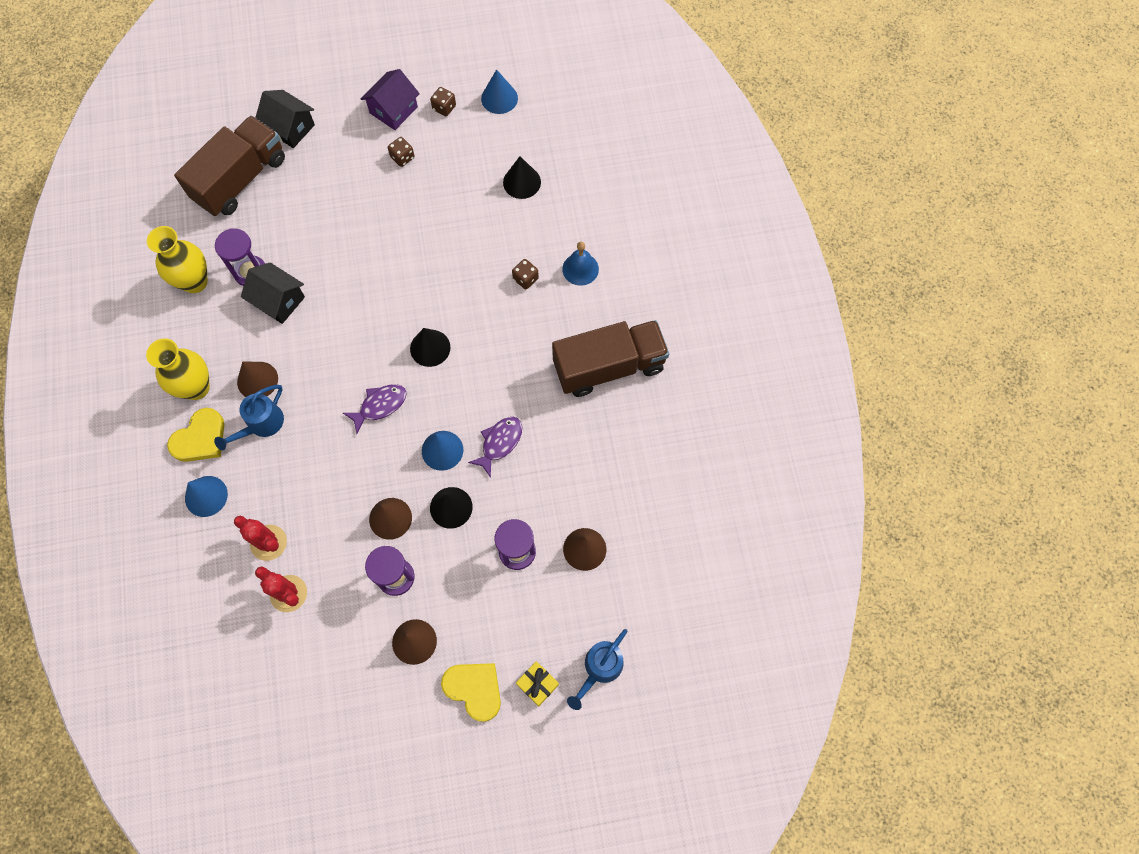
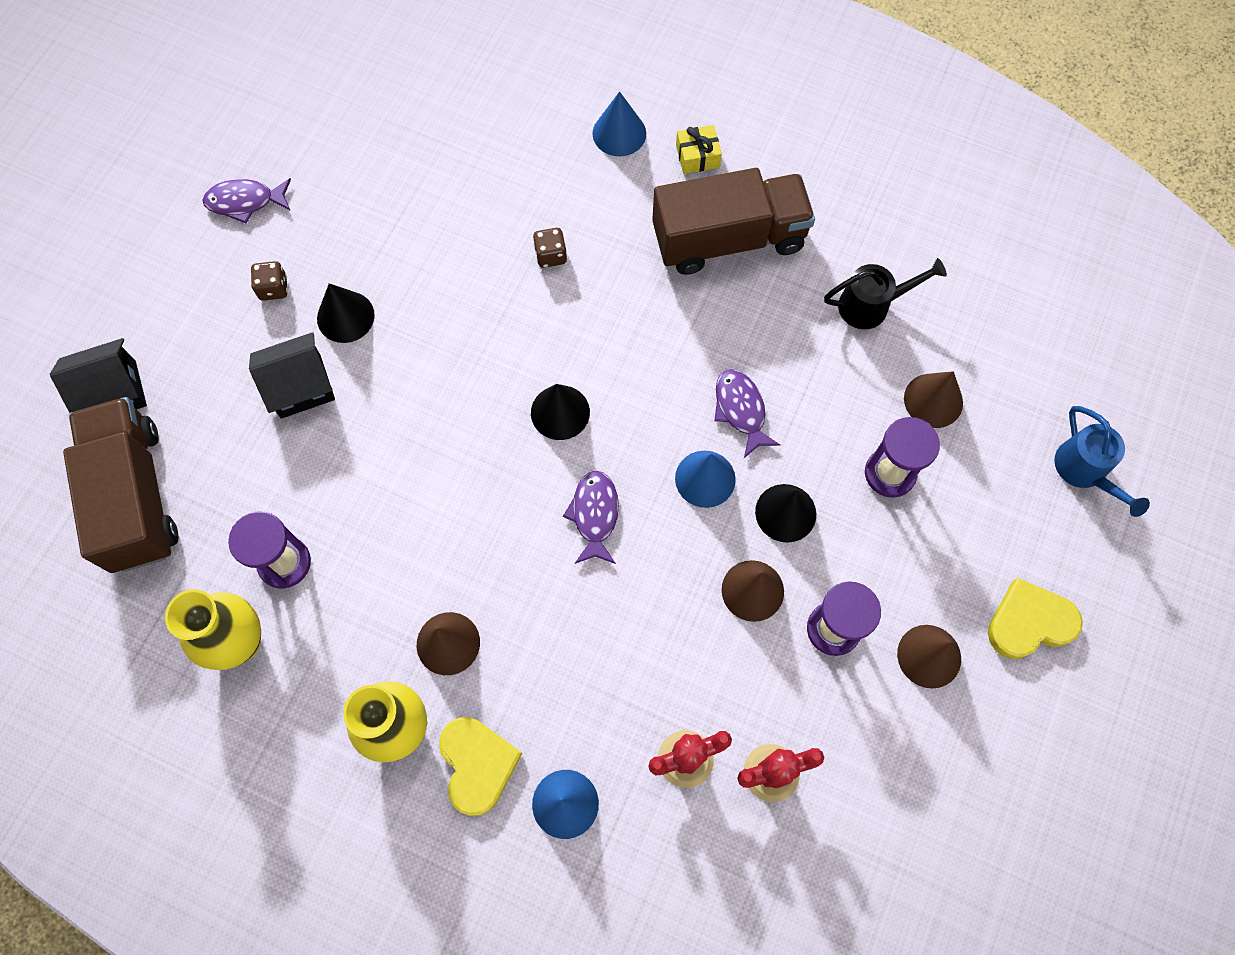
camera: 55 degrees left, 0 degrees up
blue watering can [214,385,284,451] -> none
black house [241,263,305,324] -> black house moved to [249,332,335,419]
purple house [361,69,420,130] -> none
brown dice [430,87,456,116] -> purple fish [203,178,291,224]
blue cone [481,69,518,114] -> blue cone moved to [592,91,646,156]
black cone [503,156,541,199] -> black cone moved to [317,283,375,343]
yellow gift [516,661,559,706] -> yellow gift moved to [676,125,722,174]
brown truck [552,320,669,397] -> brown truck turned 60 degrees clockwise [652,168,815,275]
blue bell [562,242,599,286] -> none
none -> black watering can [824,258,947,329]

